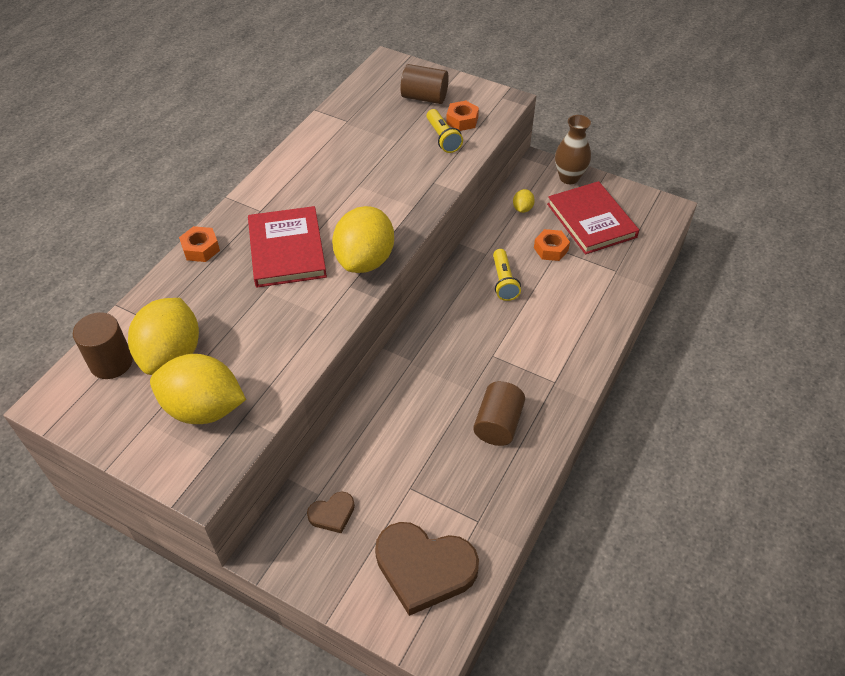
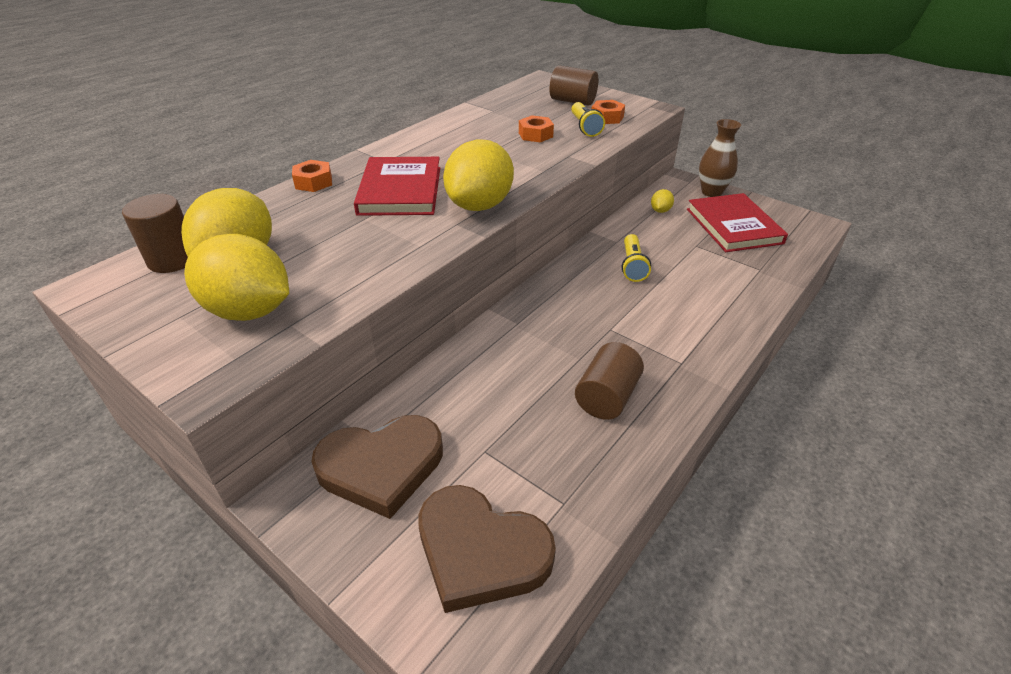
camera: 10 degrees right, 10 degrees down
brown heart [307,492,355,533] -> brown heart [311,415,443,519], size x2.07
orange nut [534,229,570,261] -> orange nut moved to [519,115,554,142]

